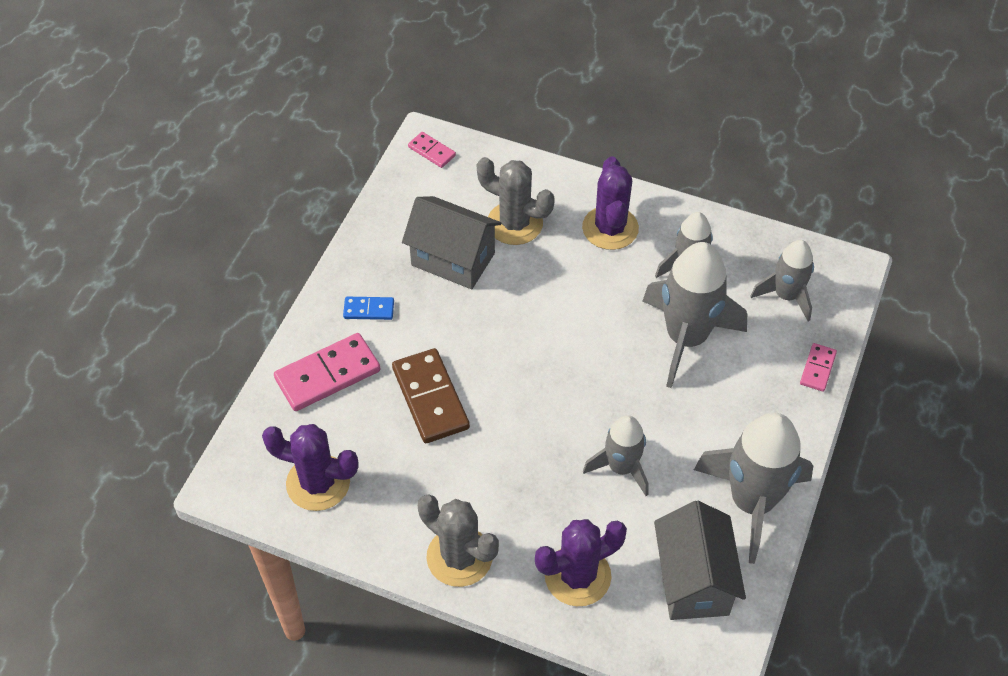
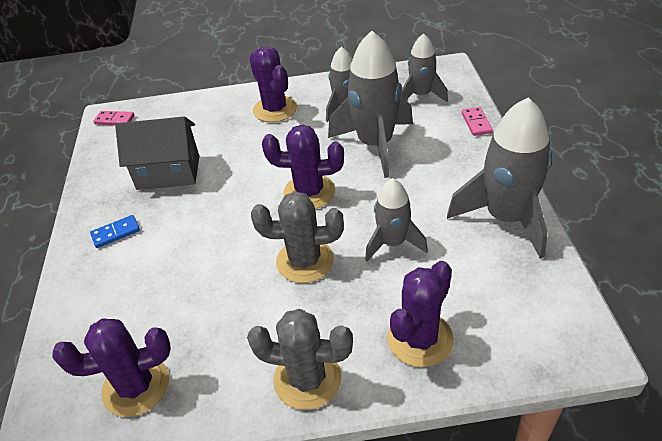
camera: 25 degrees left, 10 degrees down
pink domino [274,333,381,411] -> none
brown domino [392,348,470,443] -> none
grey cactus [477,157,555,245] -> grey cactus moved to [251,191,344,283]
grey house [654,501,746,620] -> none
none -> purple cactus [262,125,344,209]

